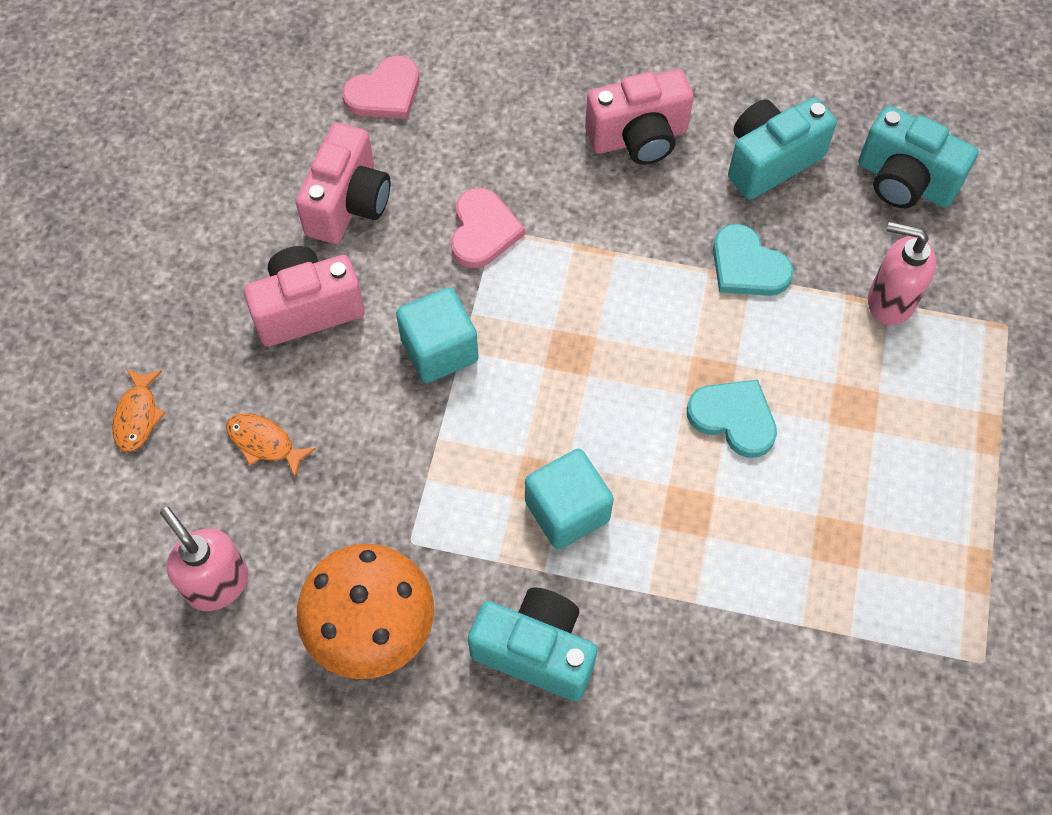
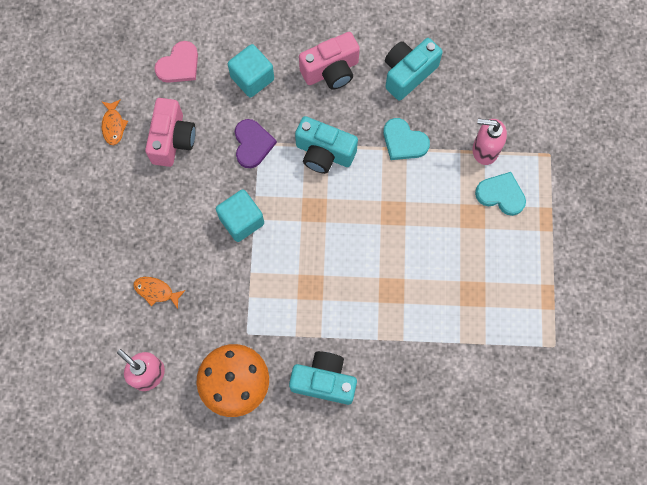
camera: 10 degrees left, 10 degrees up
orange fish [112,369,166,453] -> orange fish moved to [101,99,128,145]
pink camera [244,246,365,347] -> none
pink heart [451,188,525,268] -> purple heart [235,119,277,168]
turquoise cube [525,449,614,550] -> turquoise cube moved to [228,44,274,98]
turquoise heart [687,380,777,458] -> turquoise heart moved to [475,172,526,216]
turquoise camera [858,106,978,208] -> turquoise camera moved to [295,116,358,174]

